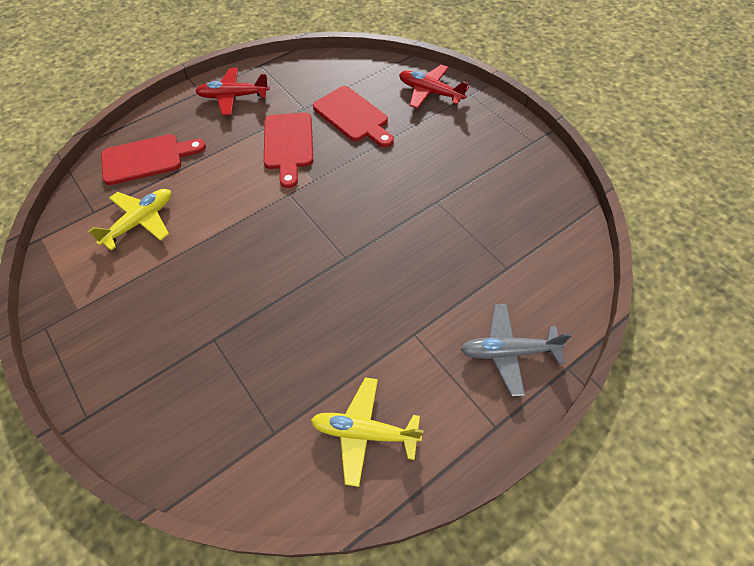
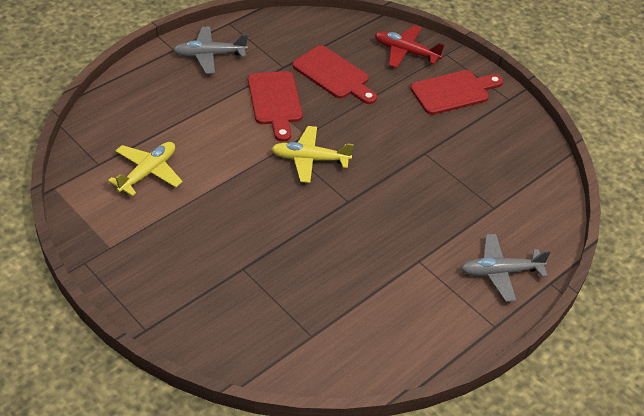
camera: 10 degrees left, 10 degrees down
red cutting board [101,134,206,185] -> red cutting board moved to [410,70,503,115]
red plane [195,68,270,116] -> grey plane [173,26,248,74]
yellow plane [311,377,423,487] -> yellow plane moved to [271,126,353,183]

